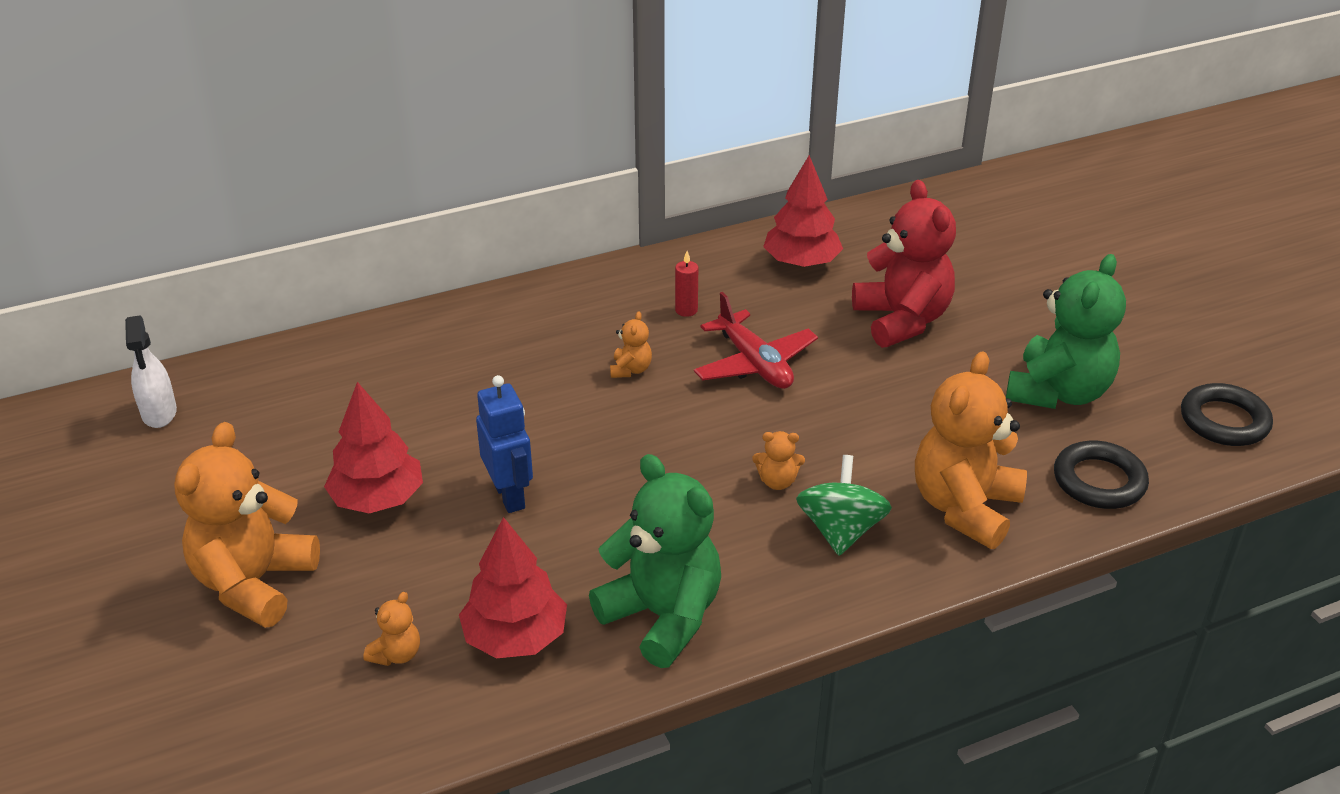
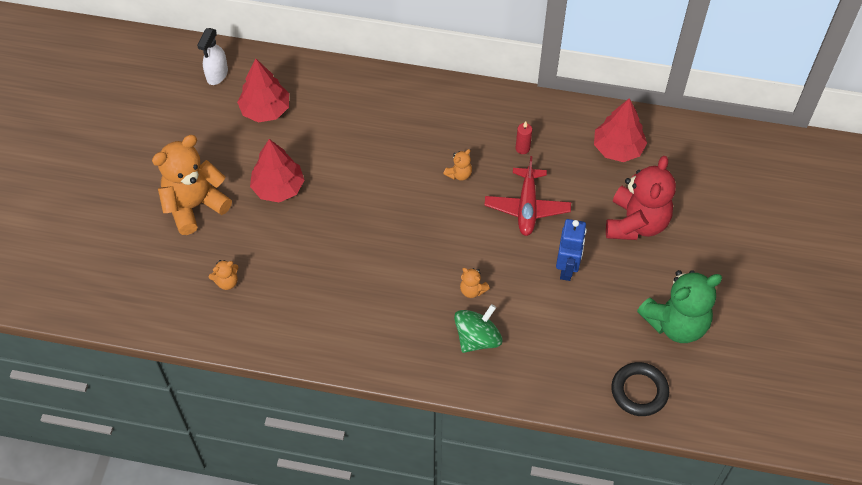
camera: 35 degrees right, 20 degrees up
red tree [459,517,567,658] -> red tree moved to [237,59,289,123]
blue robot [476,375,533,513] -> blue robot moved to [556,219,587,281]
green teddy bear [589,454,721,668] -> none
orange teddy bear [915,351,1027,549] -> none
black ring [1181,383,1273,446] -> none

